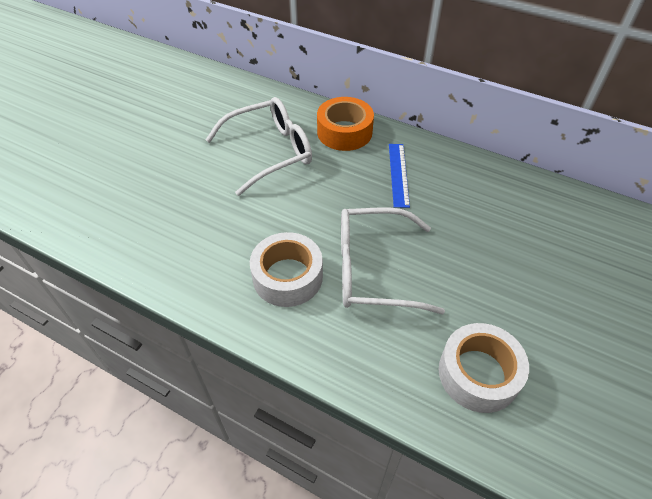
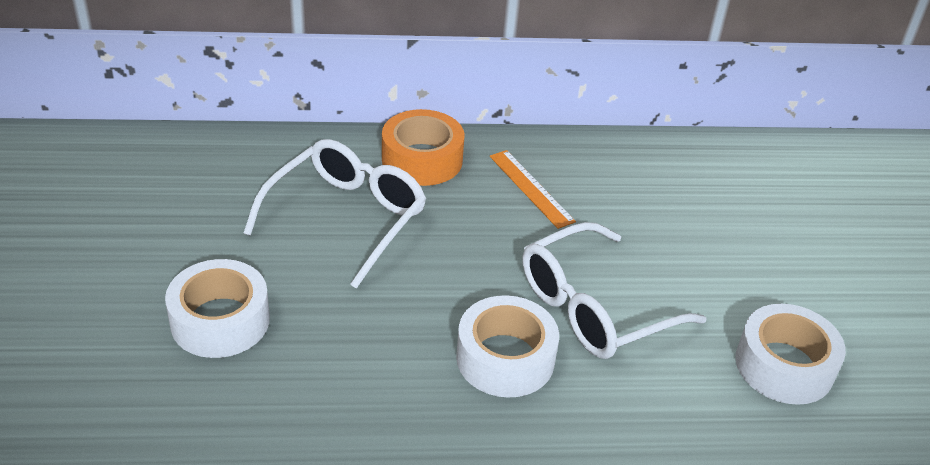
camera: 35 degrees left, 10 degrees down
blue ruler [389,144,410,208] -> orange ruler [490,150,576,229]
none -> white tape [165,259,270,358]

